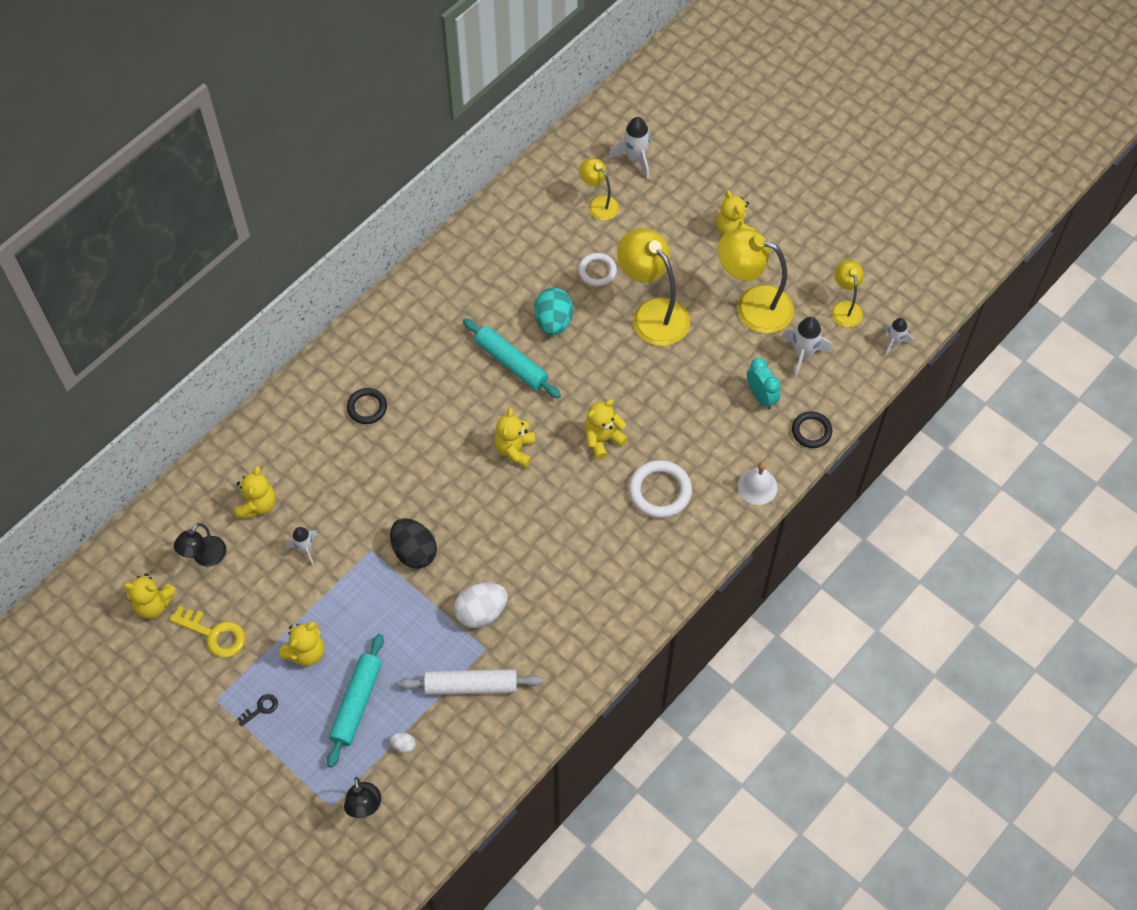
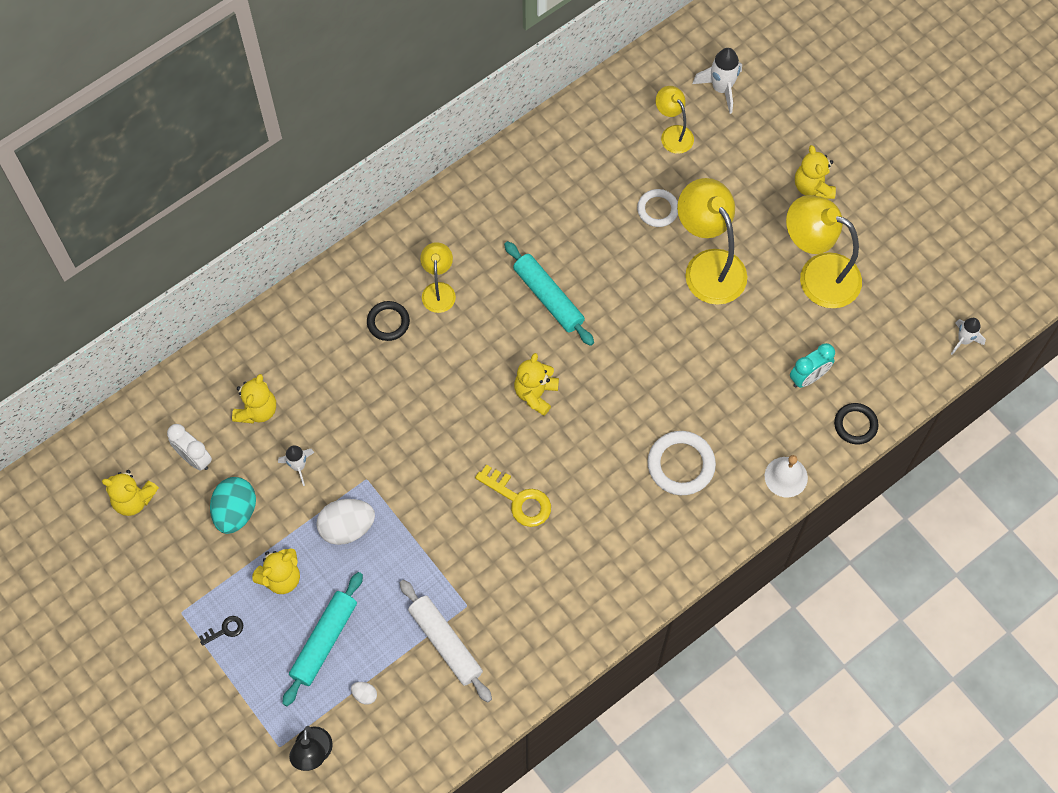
camera: 10 degrees right, 5 degrees up
yellow key [169,606,245,658] -> yellow key moved to [475,465,551,527]
black lamp [174,523,226,567] -> white clock [167,424,212,471]
black egg [390,518,437,569] -> none
white rolling pin [399,669,543,695] -> white rolling pin turned 45 degrees clockwise [400,580,492,702]
white egg [454,582,508,628] -> white egg moved to [316,499,375,545]
turquoise egg [535,287,573,335] -> turquoise egg moved to [210,477,256,534]
yellow teddy bear [584,399,628,460] -> none
turquoise clock [747,358,781,409] -> turquoise clock turned 75 degrees clockwise [790,343,835,388]
white rocket [783,317,832,379] -> none
yellow lamp [832,260,864,327] -> yellow lamp moved to [420,242,456,313]

